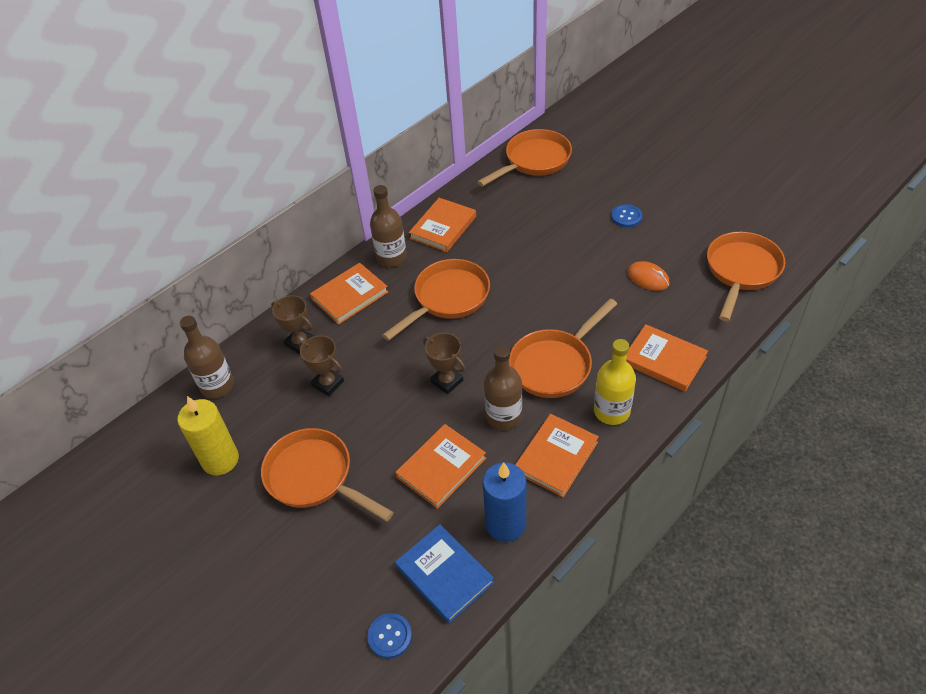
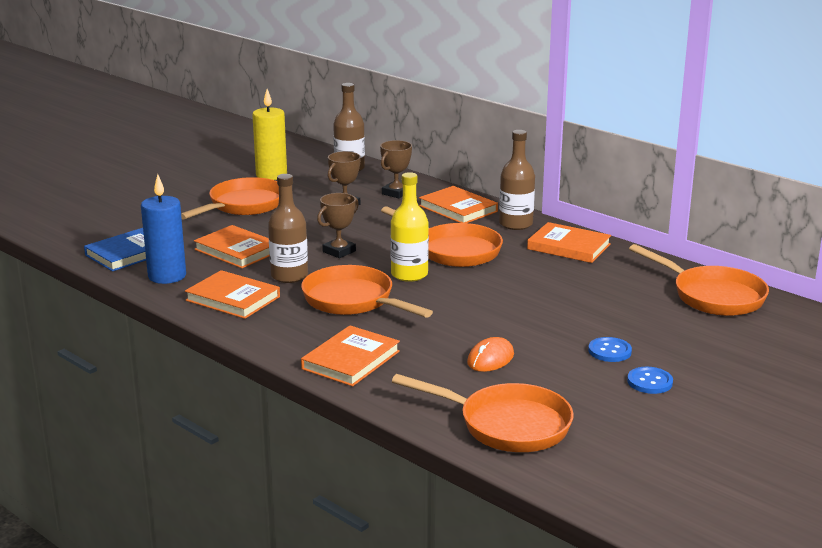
camera: 85 degrees right, 25 degrees down
blue button [367,613,412,659] -> blue button moved to [627,367,673,394]
yellow bottle [594,339,636,425] -> yellow bottle moved to [390,172,429,282]

